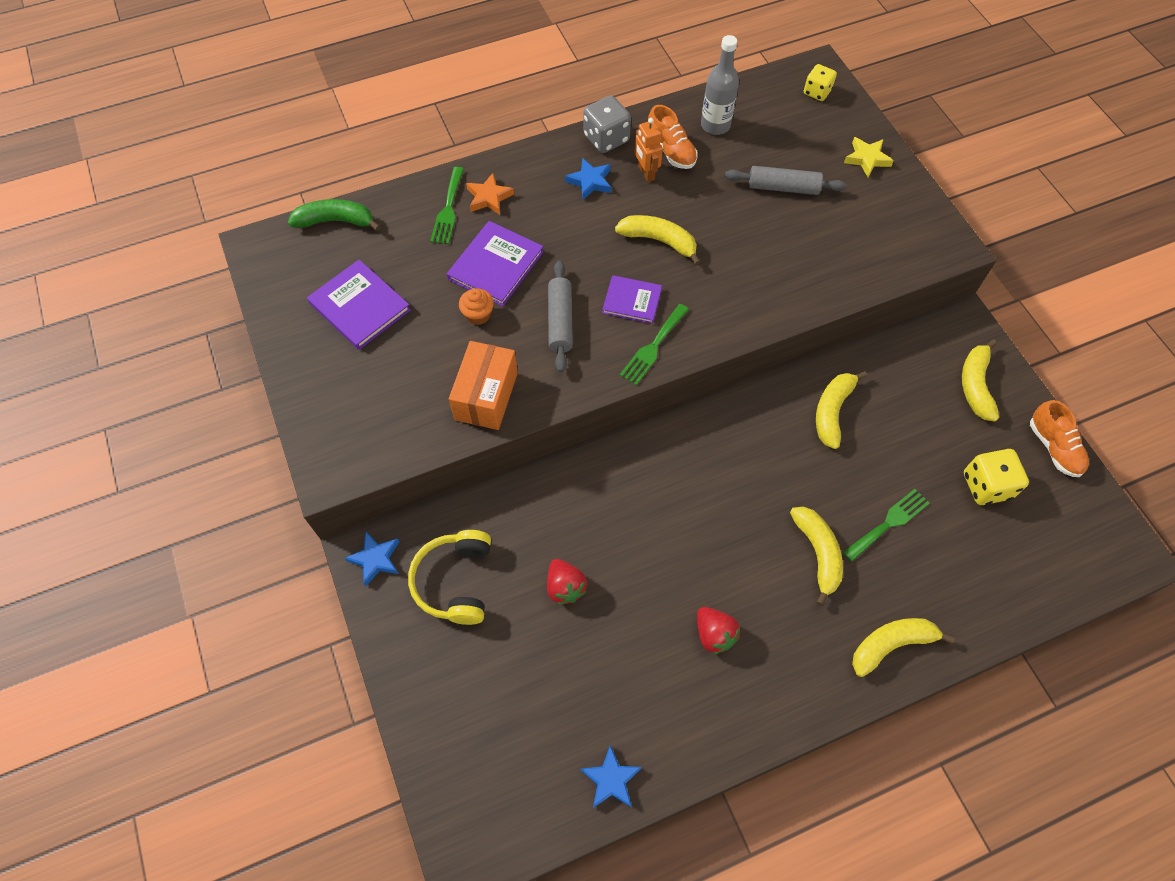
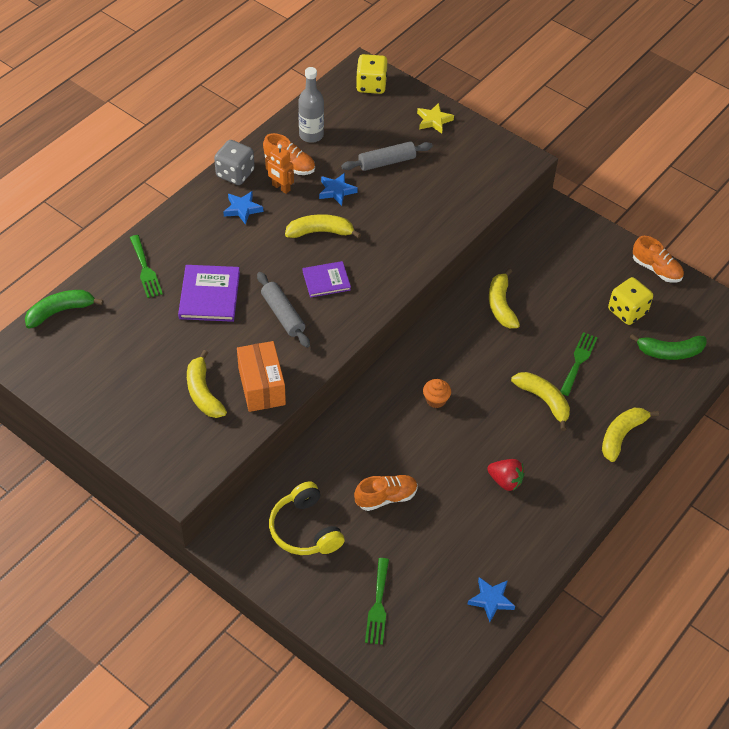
camera: 30 degrees left, 10 degrees down
purple book [307,260,411,350] -> none
blue star [344,532,400,586] -> blue star moved to [319,173,358,206]
orange cupcake [459,289,494,325] -> orange cupcake moved to [423,379,451,408]
orange star [466,173,514,215] -> none
red strawberry [547,559,587,605] -> orange shoe [354,475,418,511]
green fork [620,304,689,385] -> green fork moved to [365,558,389,645]
yellow dice [804,64,837,101] -> yellow dice [356,54,387,94], size x1.51
yellow banana [962,339,999,422] -> yellow banana moved to [187,350,227,418]
none -> green banana [630,334,707,360]

